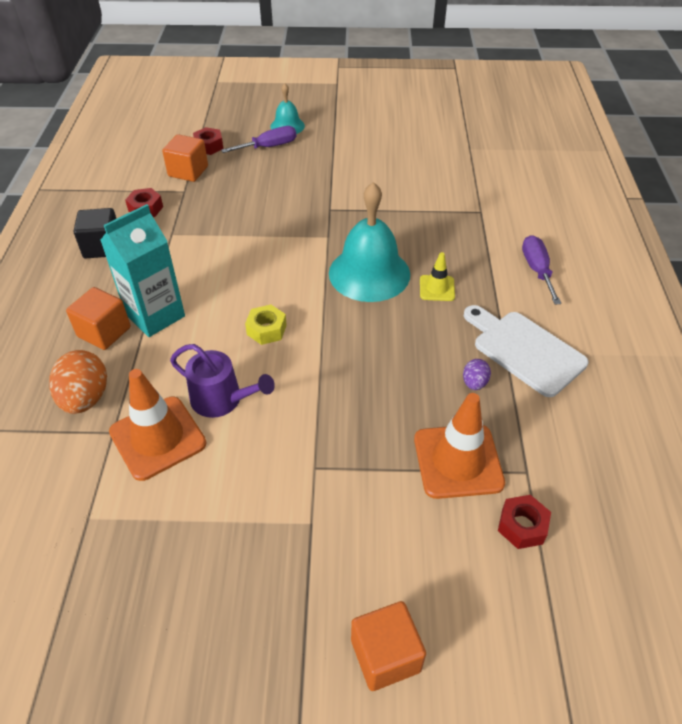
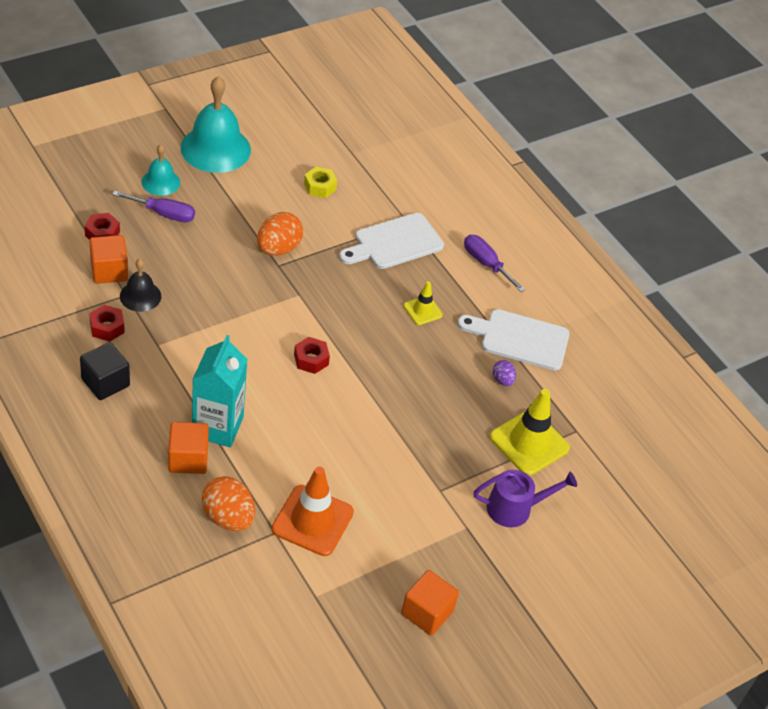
camera: 40 degrees left, 0 degrees up
purple watering can [170,344,275,418] -> purple watering can moved to [474,470,577,527]
purple screwdriver [221,126,296,153] -> purple screwdriver turned 75 degrees clockwise [112,191,195,222]
yellow nut [245,305,287,345] -> yellow nut moved to [304,167,337,198]
turquoise bell [329,182,410,302] -> turquoise bell moved to [180,76,251,173]
orange cube [351,601,426,691] -> orange cube moved to [401,570,459,635]
orange traffic cone [414,393,505,499] -> yellow traffic cone [490,389,570,475]
red nut [498,495,551,549] -> red nut moved to [294,337,330,374]
none -> black bell [120,259,161,312]
none -> orange egg [257,212,303,256]
none -> white cutting board [339,213,444,269]

